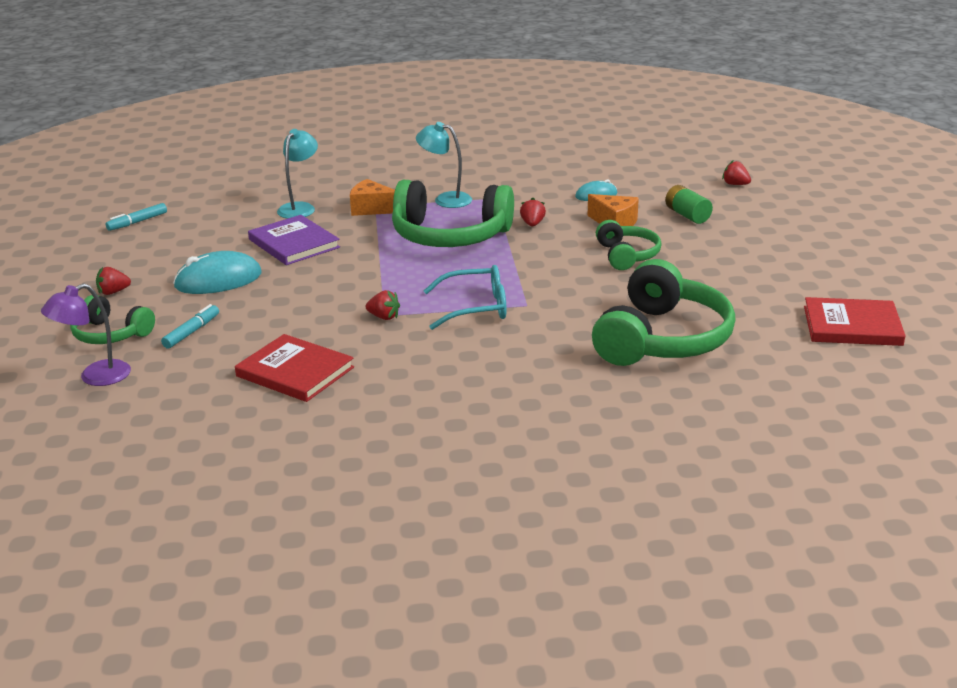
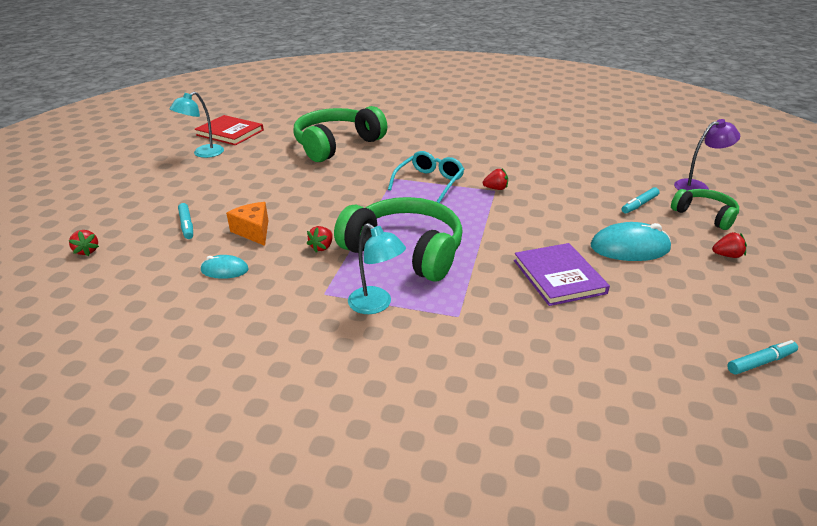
camera: 160 degrees left, 5 degrees up
red book [235,334,354,402] -> none
turquoise lamp [277,129,318,219] -> turquoise lamp moved to [169,92,224,158]
orange cheese [350,179,395,216] -> none
red strawberry [365,290,400,320] -> red strawberry turned 135 degrees clockwise [483,169,508,190]
turquoise glasses [424,265,507,330] -> turquoise glasses turned 105 degrees clockwise [388,151,464,203]
green headphones [596,220,662,270] -> none
green battery [665,185,713,224] -> turquoise marker [178,203,193,239]

